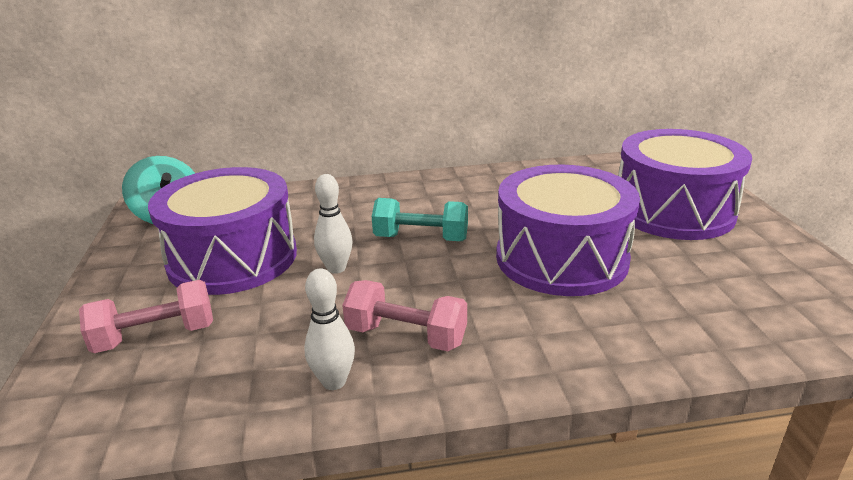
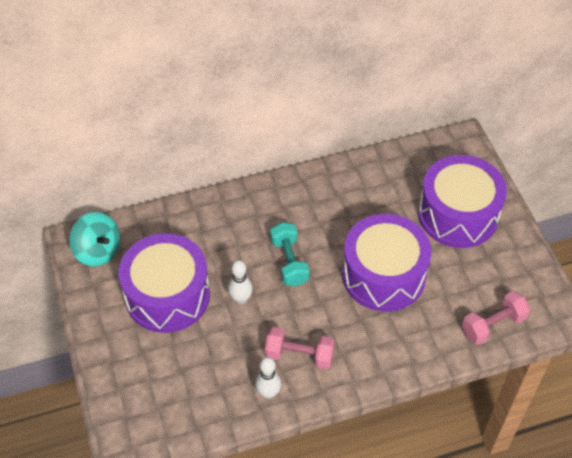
camera: 10 degrees left, 25 degrees up
pink dumbbell [79,280,213,353] -> pink dumbbell moved to [462,291,530,345]
turquoise dumbbell [372,198,468,241] -> turquoise dumbbell turned 75 degrees clockwise [270,222,310,286]

